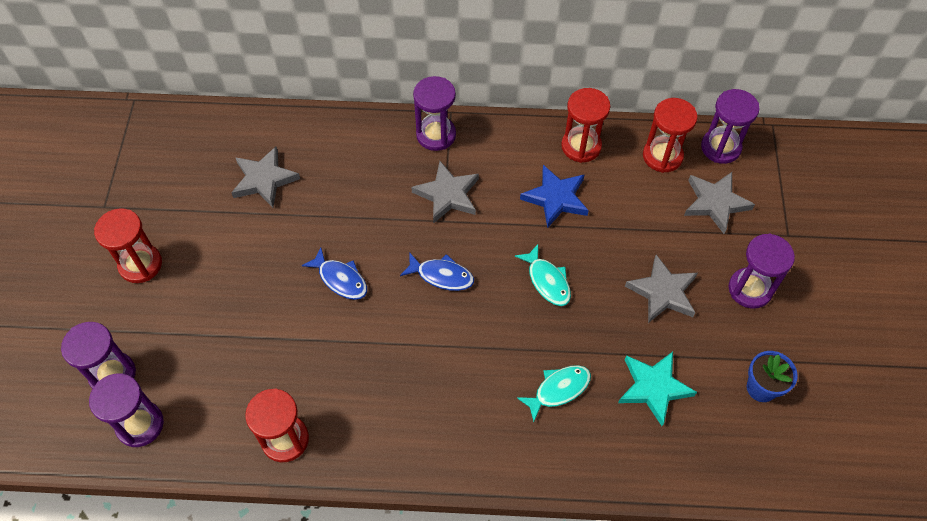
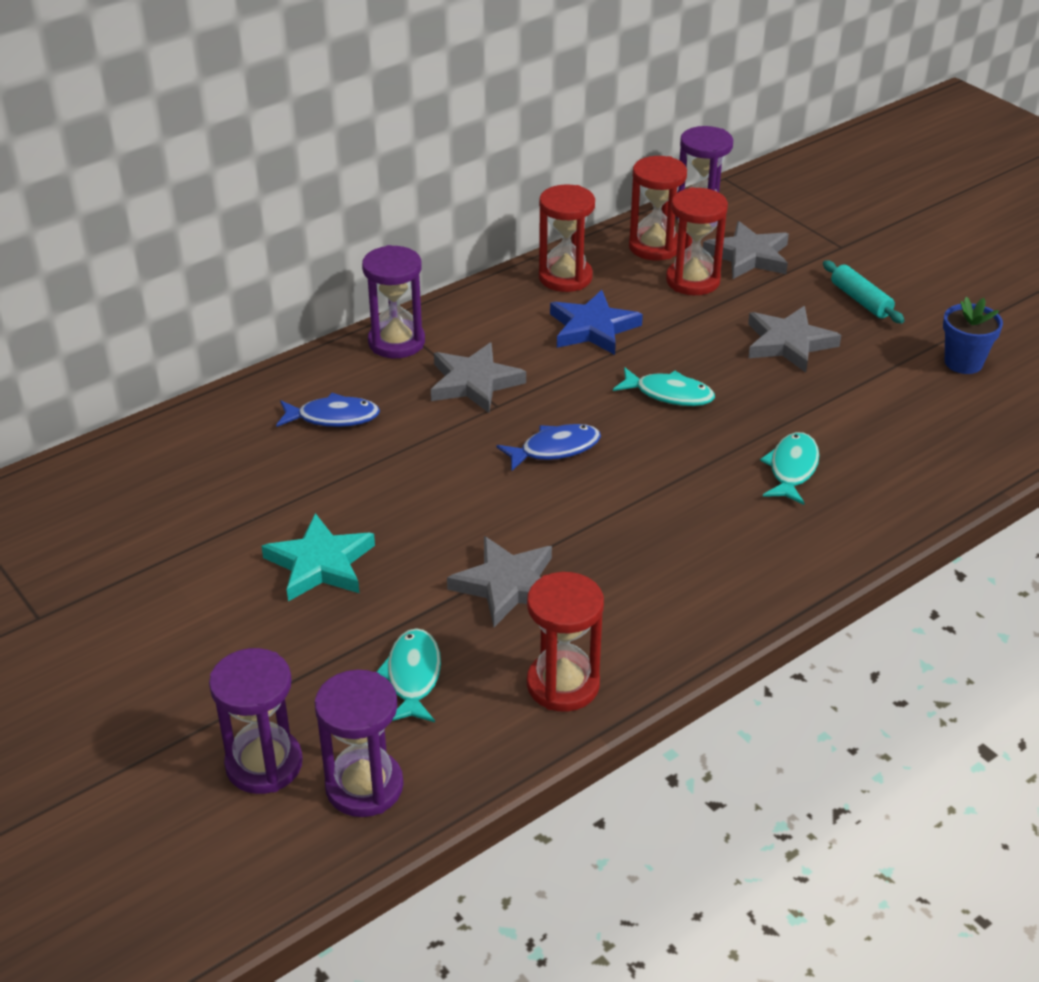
camera: 40 degrees left, 20 degrees down
red hourglass [94,208,162,283] -> red hourglass moved to [666,187,728,295]
grey star [231,147,300,208] -> grey star moved to [447,536,552,627]
blue fish [302,247,367,300] -> blue fish moved to [276,393,380,427]
turquoise star [618,352,697,426] -> turquoise star moved to [261,513,375,601]
purple hourglass [729,233,795,309] -> turquoise rolling pin [823,260,905,324]
none -> turquoise fish [377,628,441,722]

